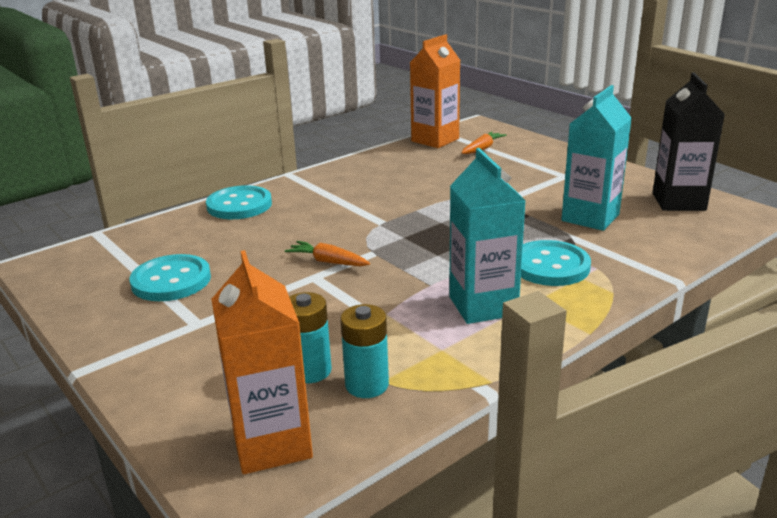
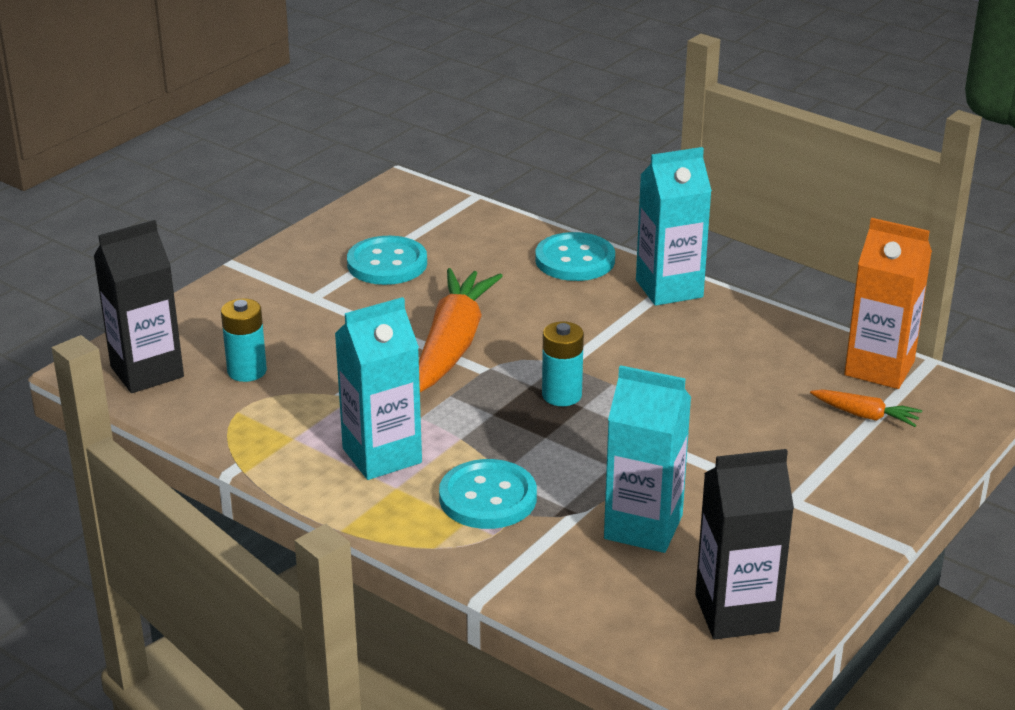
camera: 75 degrees right, 5 degrees up
orange carton [211,250,313,474] -> black carton [93,220,184,393]
orange carrot [285,241,370,266] -> orange carrot [419,268,503,392], size x2.13
turquoise battery [340,304,389,398] -> turquoise battery moved to [542,322,584,406]
none -> turquoise carton [636,147,712,306]

